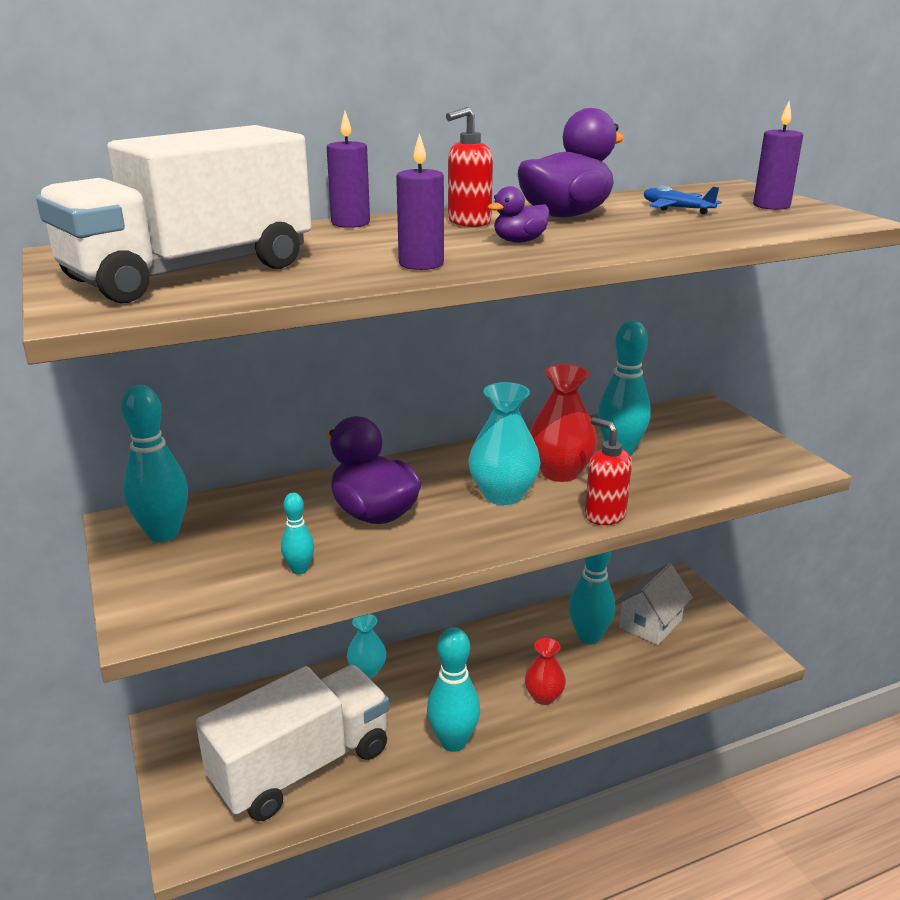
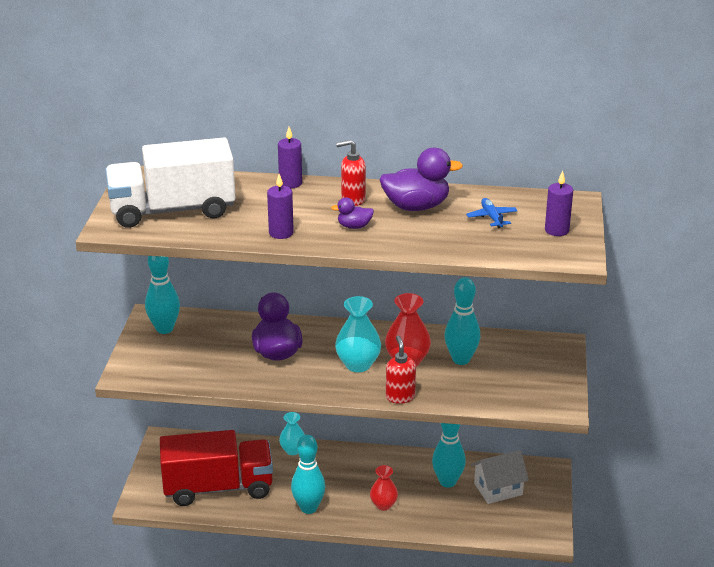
camera: 30 degrees right, 5 degrees up
white truck [196,665,389,821] -> red truck [160,430,273,506]
turquoise bowling pin [281,493,314,574] -> none

